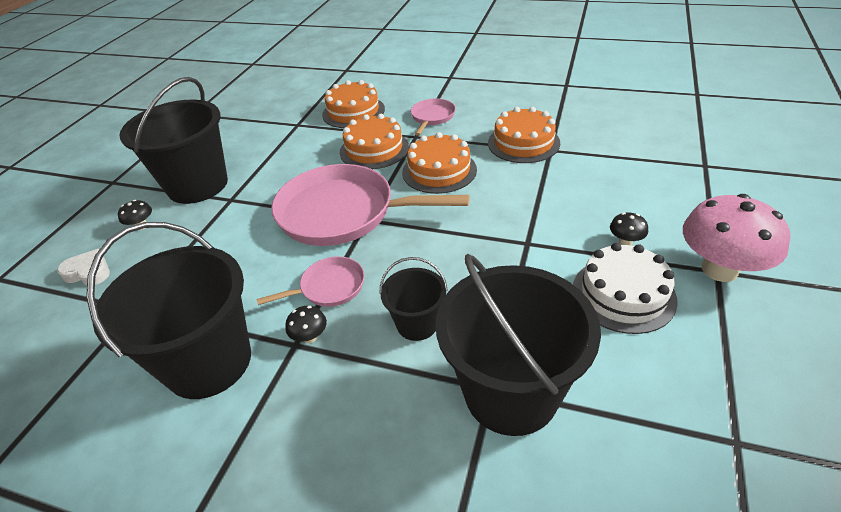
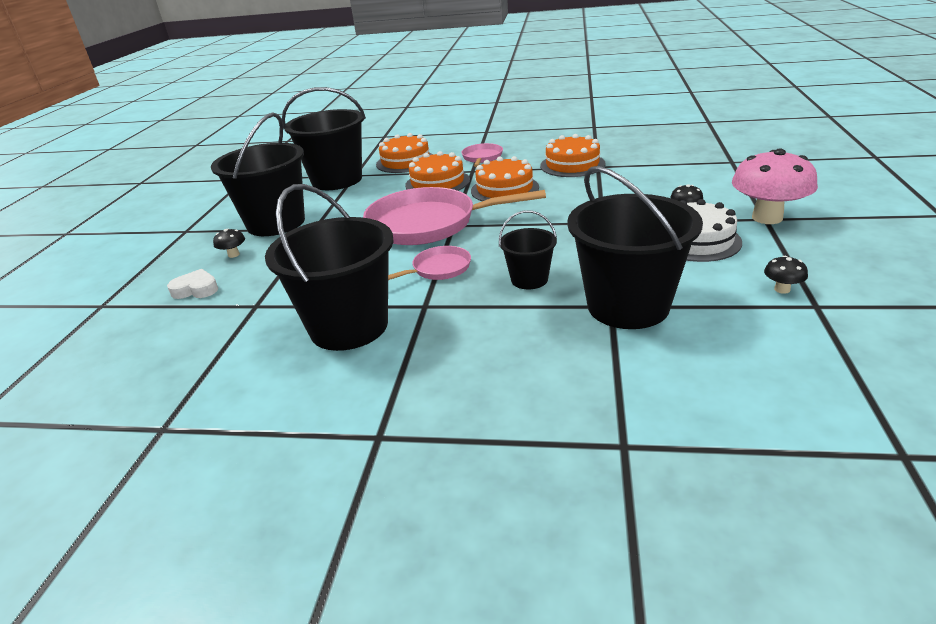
camera: 10 degrees left, 10 degrees down
black mushroom [285,306,327,343] -> black mushroom moved to [764,256,808,294]
none -> black bucket [282,87,366,190]

